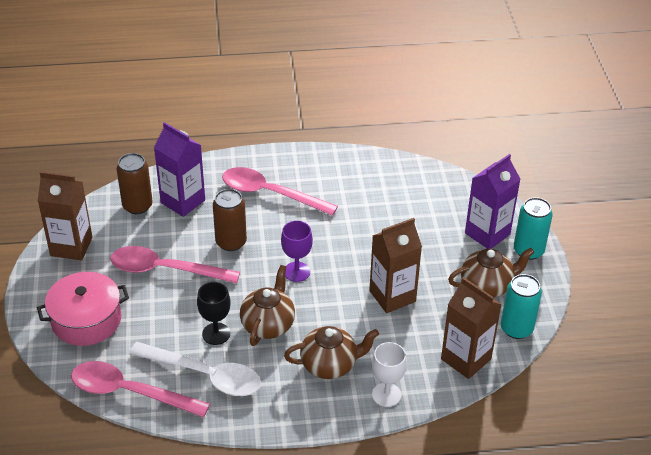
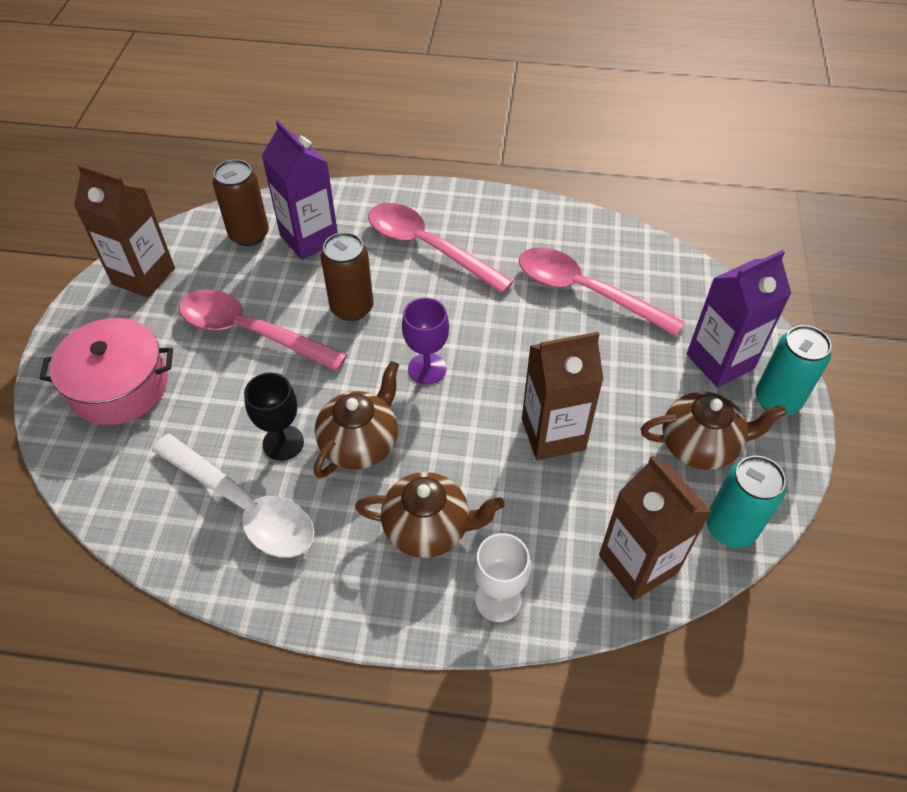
camera: 15 degrees right, 10 degrees up
pink spoon [71,361,210,418] -> pink spoon moved to [519,247,685,336]

